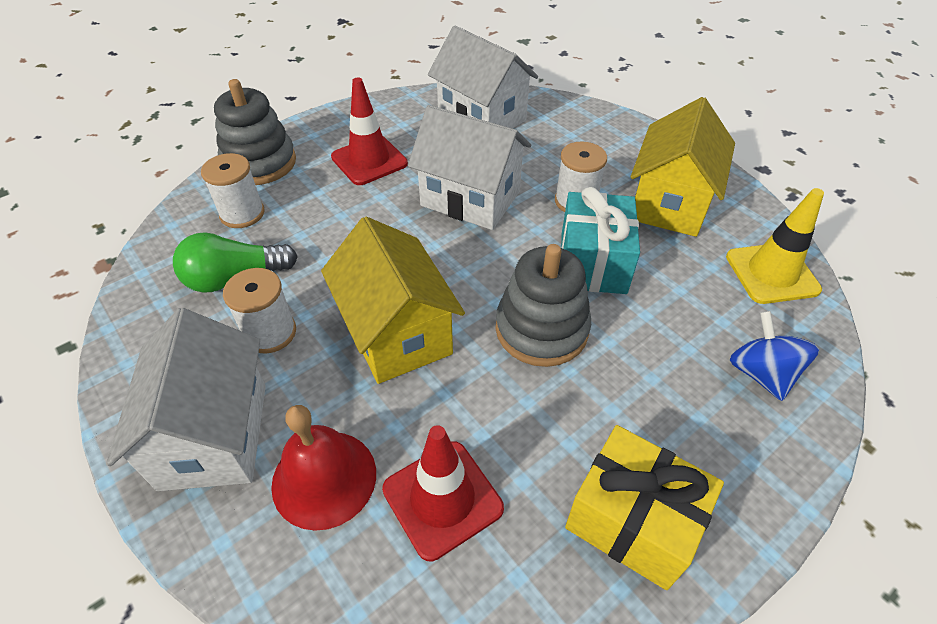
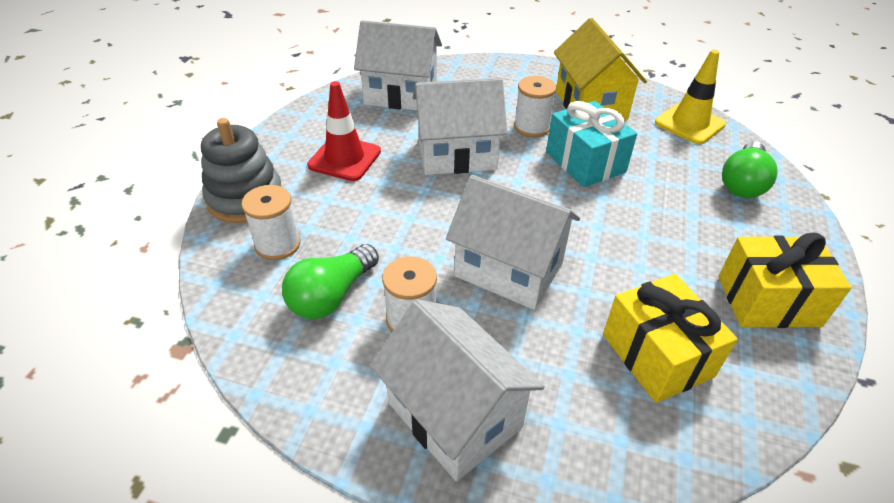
camera: 35 degrees left, 5 degrees down
red bell [271,405,376,531] -> none
yellow house [321,217,465,384] -> white house [446,175,580,310]
red traffic cone [382,425,504,561] -> yellow gift [603,274,738,403]
grey stacking toy [495,244,591,367] -> none
blue spinning top [730,311,819,401] -> green light bulb [722,141,778,198]

